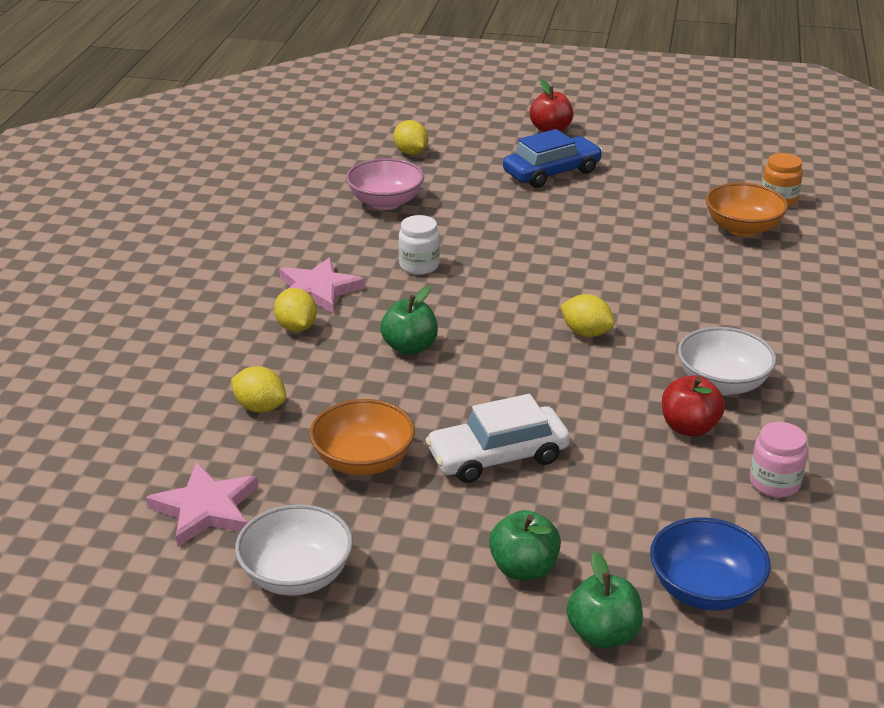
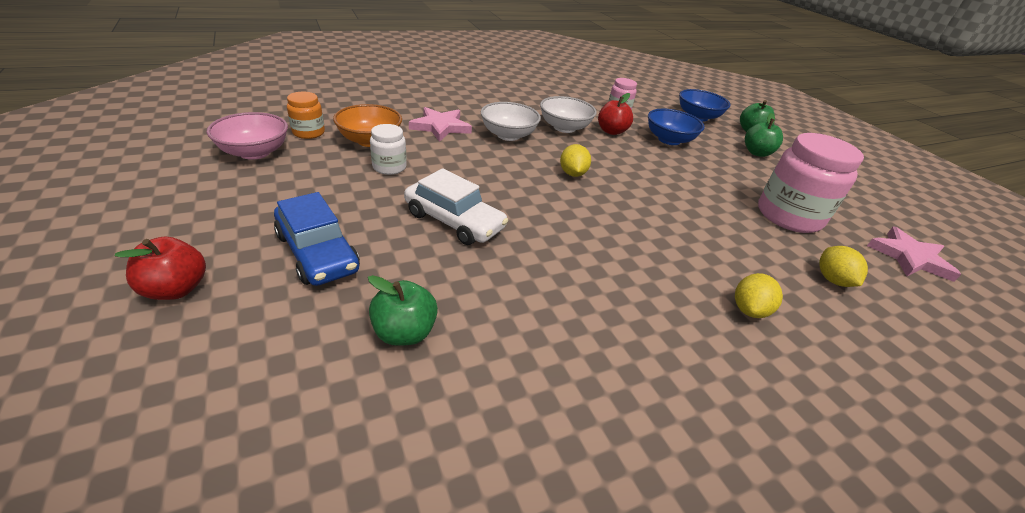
camera: 130 degrees left, 5 degrees up
white bowl [235,504,353,596] -> white bowl moved to [481,102,541,141]
pink star [279,257,365,314] -> pink star moved to [409,107,472,142]
orange bowl [309,399,415,476] -> pink jar [758,133,864,233]
pink bowl [346,158,424,210] -> pink bowl moved to [207,112,288,160]
green apple [380,286,438,355] -> green apple moved to [368,275,438,346]
yellow lemon [394,120,428,155] -> none
white jar [399,215,440,275] -> white jar moved to [370,124,407,175]
white car [425,394,570,483] -> white car moved to [404,168,508,245]
blue car [503,129,603,188] -> blue car turned 150 degrees counterclockwise [274,192,360,286]
none -> blue bowl [648,109,705,145]

